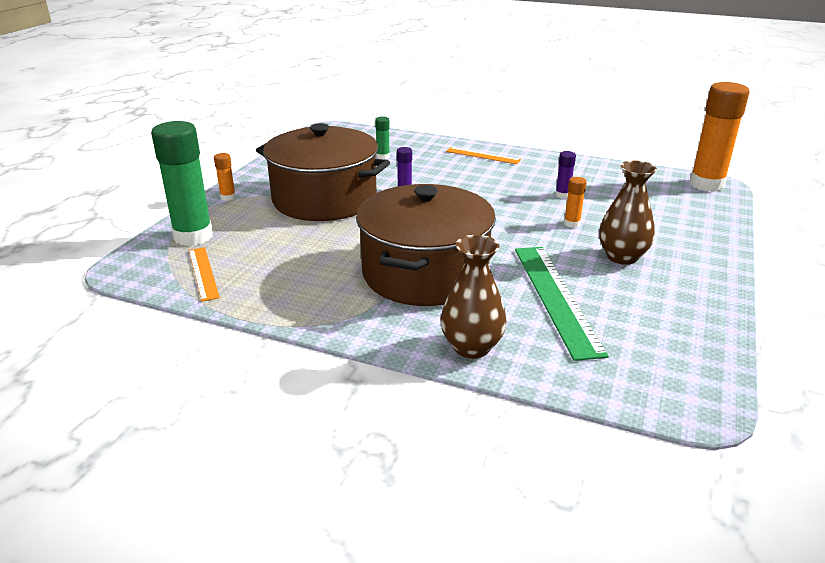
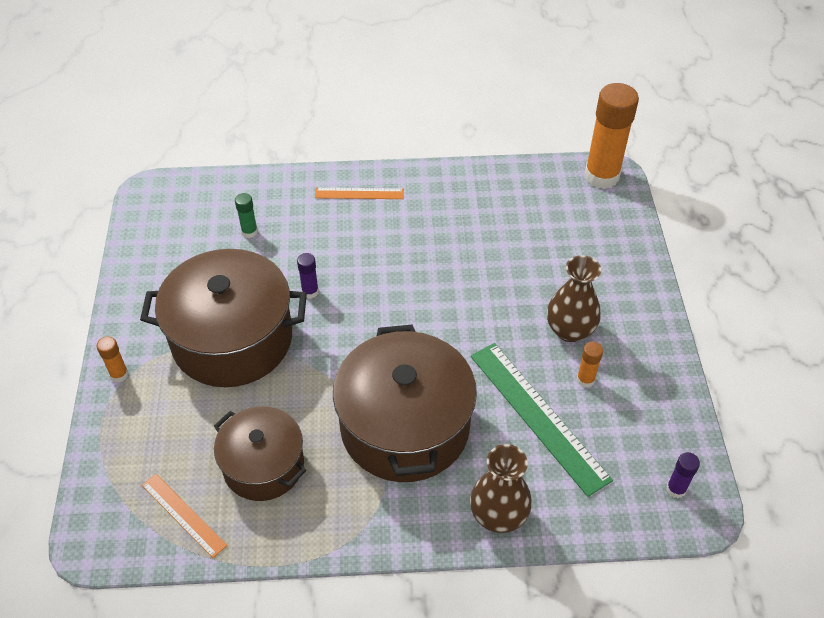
camera: 25 degrees left, 20 degrees up
green glue stick [151,121,213,246] -> none
purple glue stick [555,151,576,199] -> purple glue stick moved to [666,452,700,498]
orange glue stick [564,177,587,228] -> orange glue stick moved to [577,342,603,388]
none -> brown pot [214,406,306,501]

